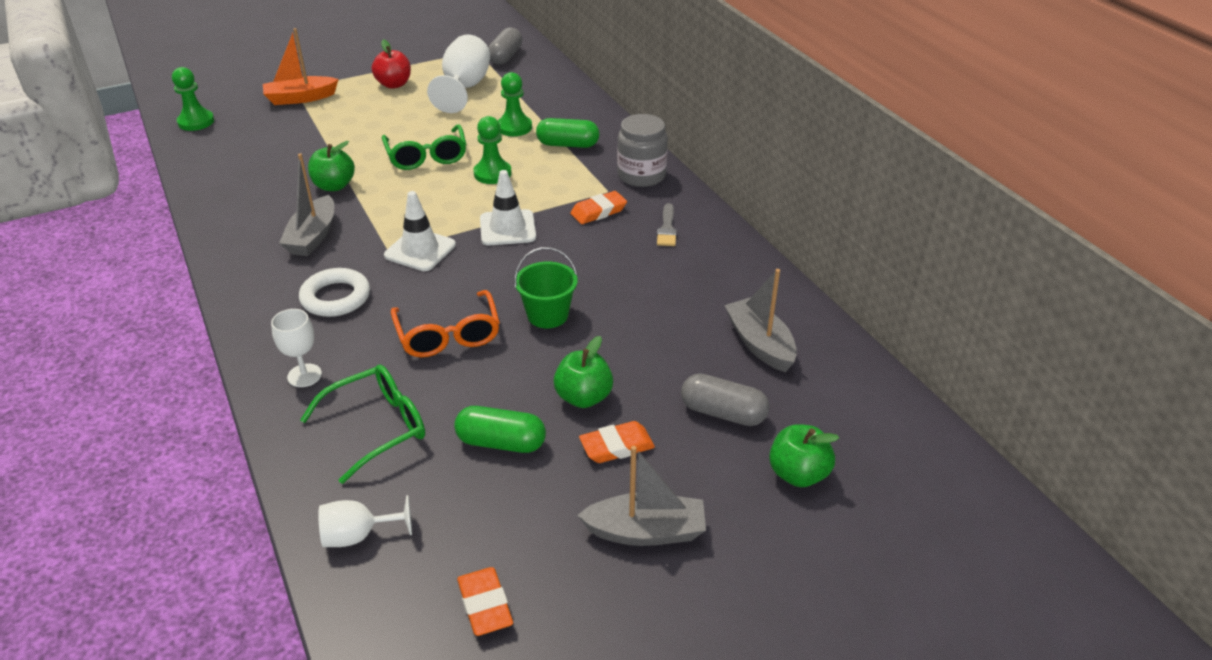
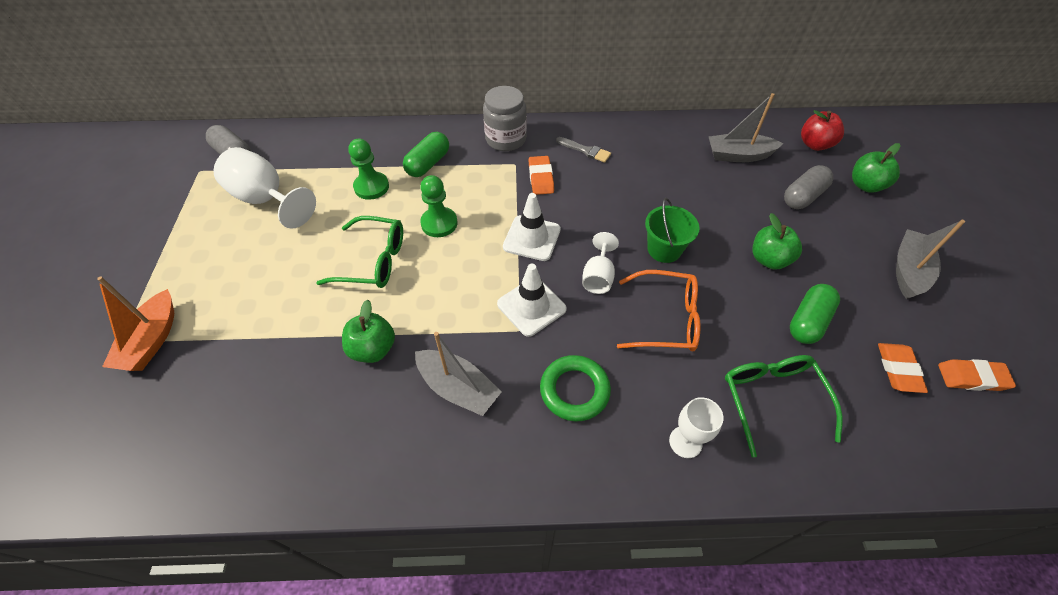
camera: 65 degrees left, 15 degrees up
green pawn [172,67,214,131] -> none
white ring [299,268,370,317] -> green ring [540,355,611,422]
white goblet [318,495,412,547] -> white goblet moved to [582,232,619,294]
red apple [372,39,411,89] -> red apple moved to [801,110,844,151]
orange eraser [579,421,655,463] -> orange eraser moved to [878,343,928,393]

